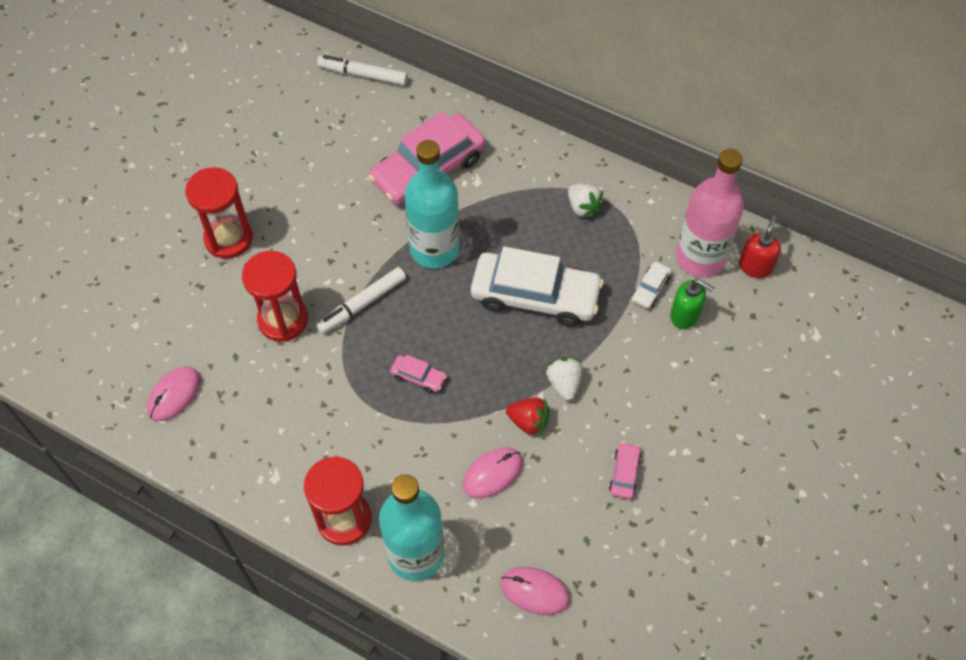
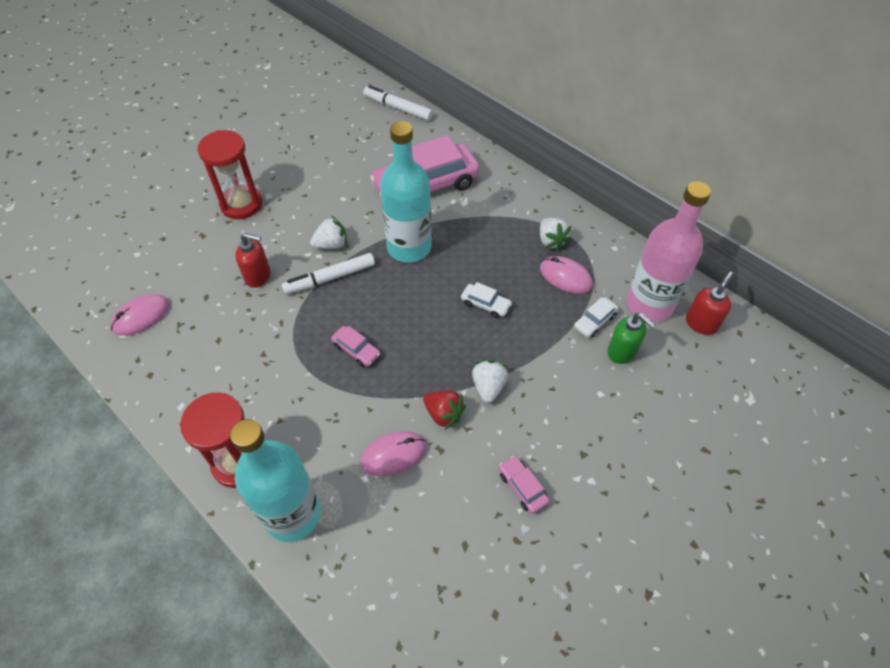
camera: 15 degrees right, 5 degrees down
red hourglass [242,251,308,342] -> red soap dispenser [235,233,271,288]
white car [471,246,604,327] -> white car [461,282,512,318], size x0.42
pink mouse [501,567,570,615] -> pink mouse moved to [540,256,593,294]
pink car [609,442,641,499] -> pink car turned 60 degrees counterclockwise [499,456,550,514]
none -> white strawberry [310,216,347,249]

